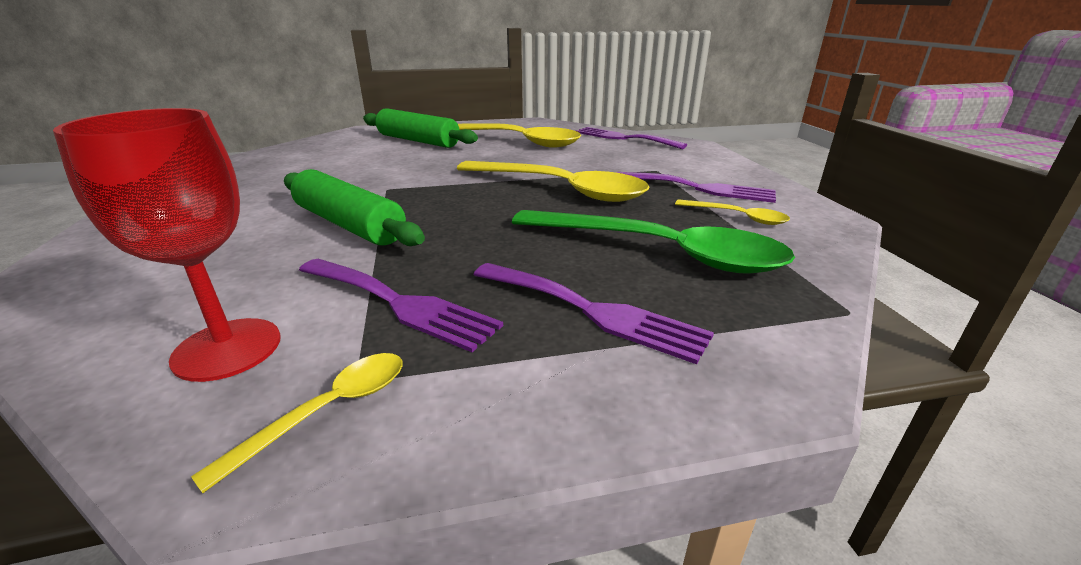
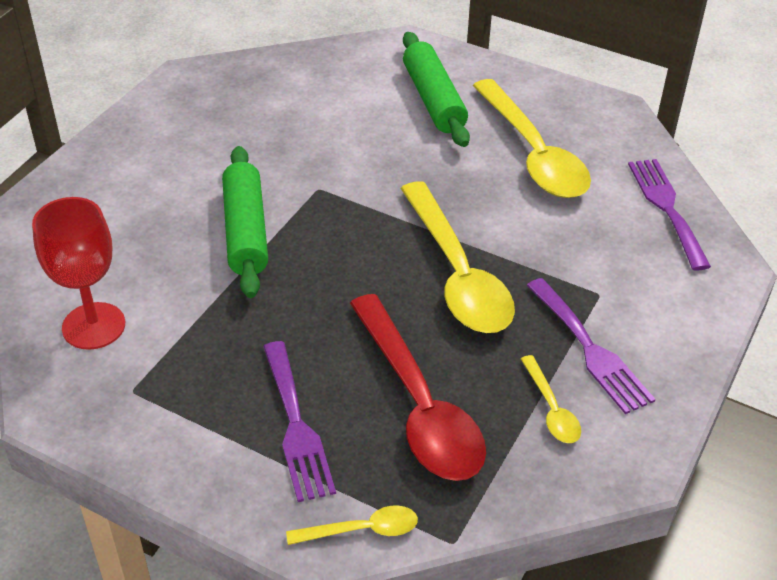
camera: 40 degrees right, 15 degrees up
yellow spoon [191,353,403,493] -> yellow spoon moved to [286,505,418,545]
purple fork [299,259,503,352] -> none
green spoon [512,210,795,274] -> red spoon [350,294,486,481]

